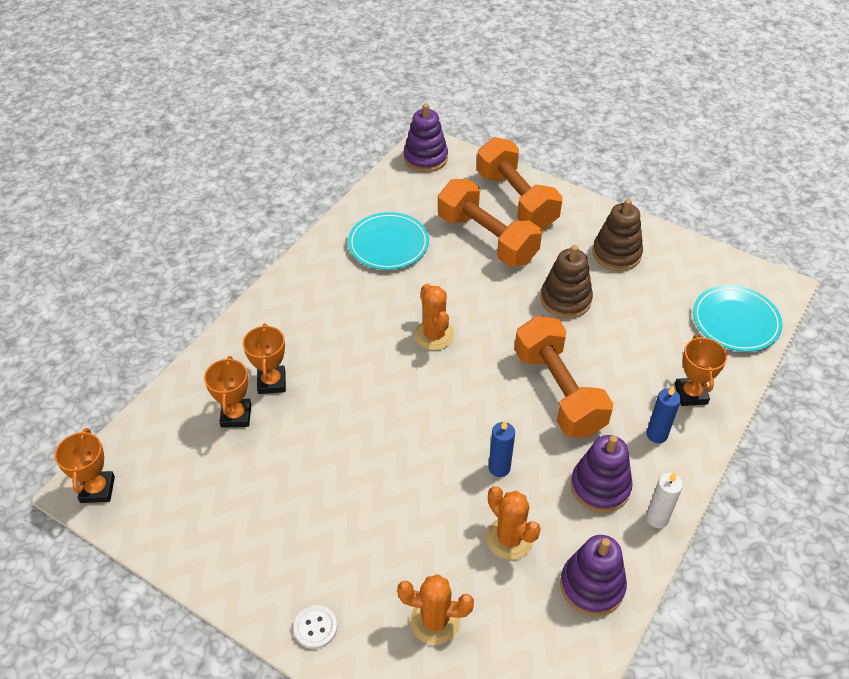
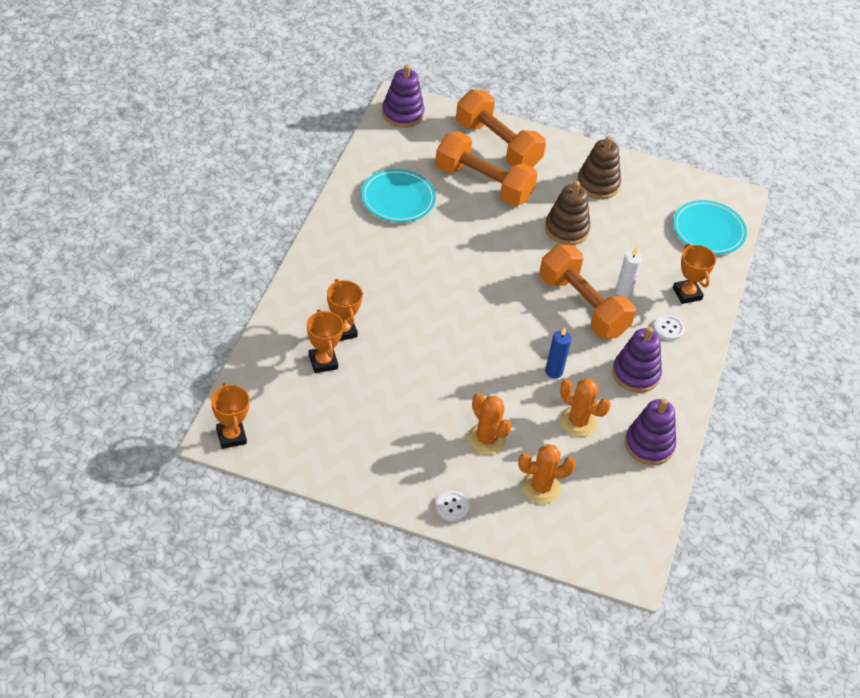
camera: 20 degrees left, 0 degrees up
orange cactus [414,284,454,350] -> orange cactus moved to [467,393,512,455]
white candle [646,472,683,528] -> white candle moved to [615,247,642,298]
blue candle [647,386,681,443] -> white button [654,315,685,341]

